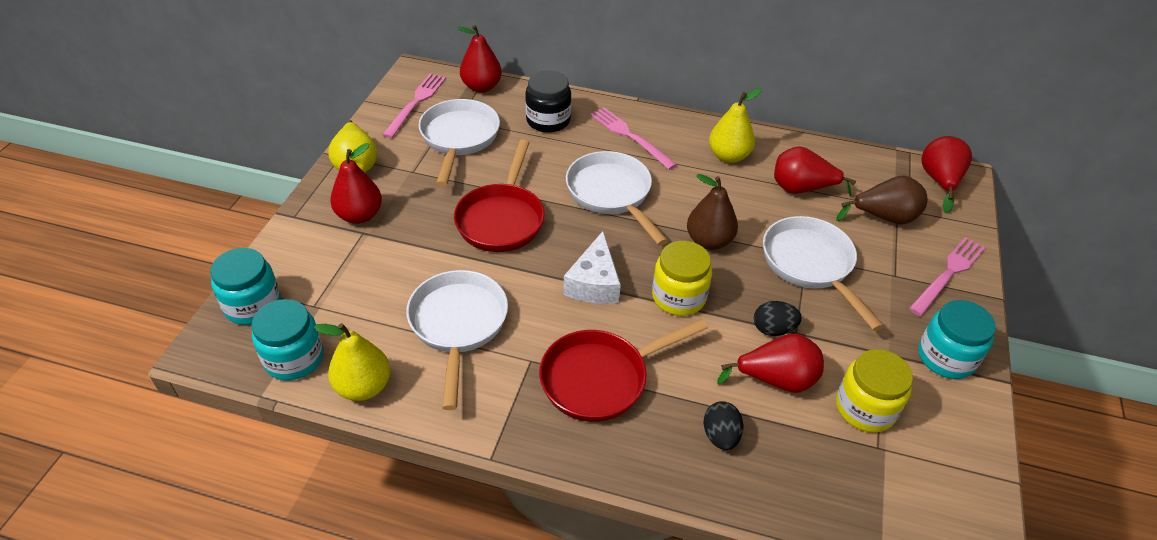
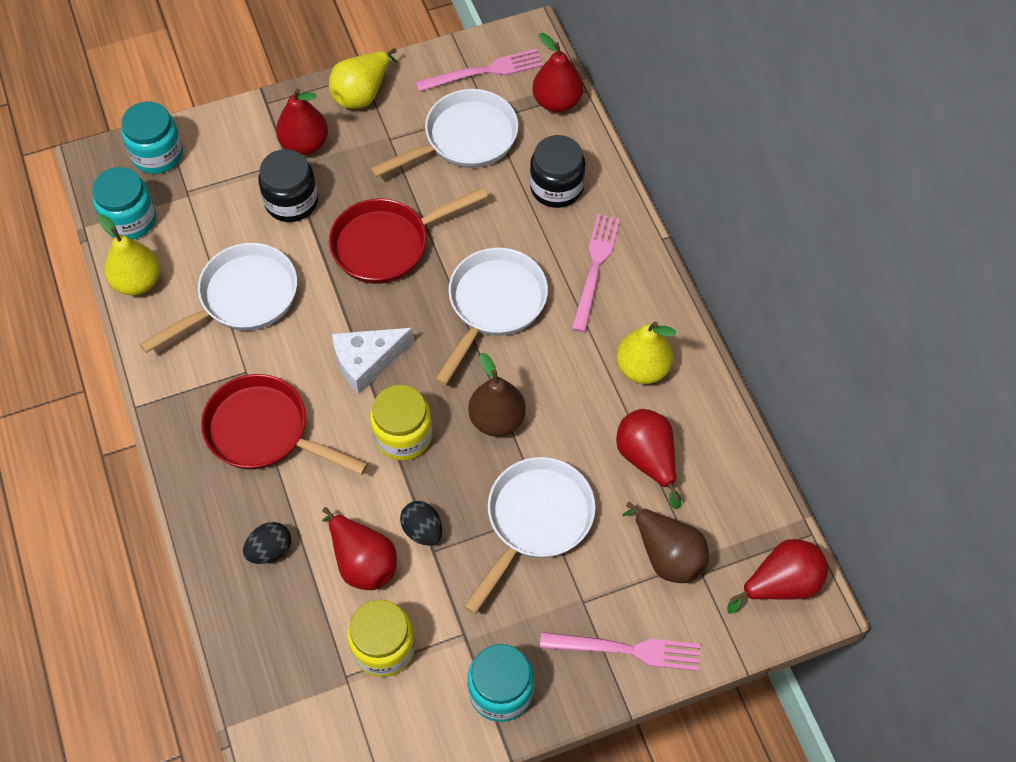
camera: 55 degrees right, 15 degrees up
none -> black jar [259,149,318,222]

